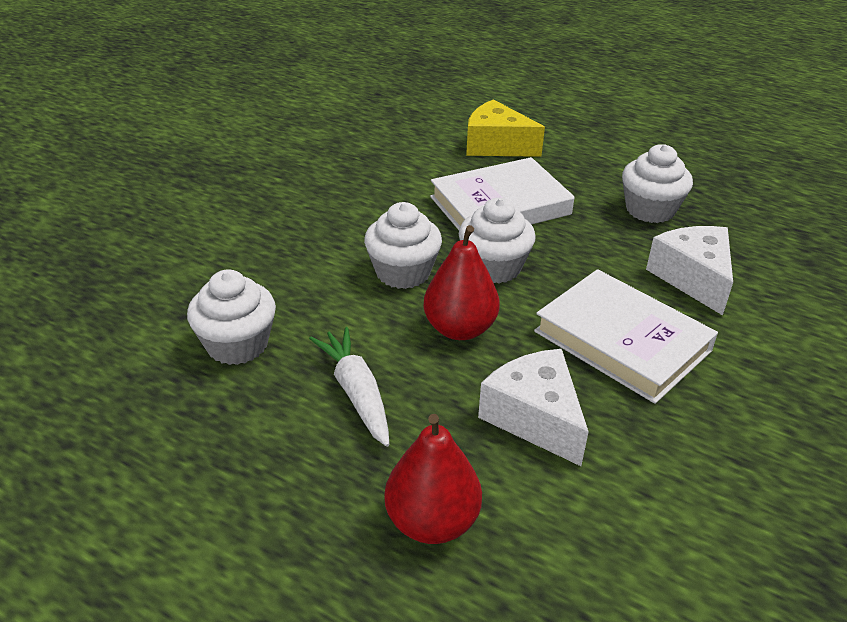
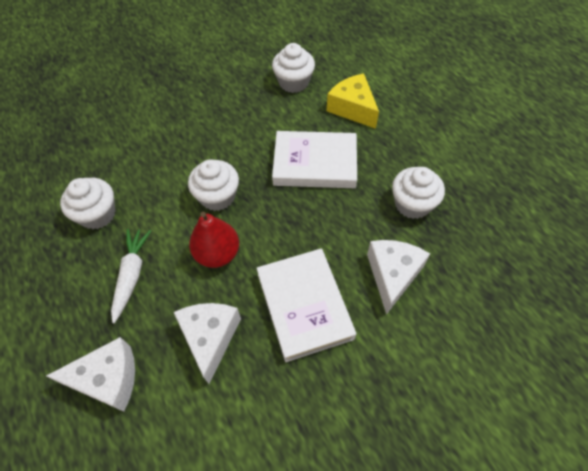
camera: 30 degrees right, 20 degrees up
red pear [384,414,482,544] -> white cheese [46,337,135,412]
white cupcake [459,198,536,284] -> white cupcake moved to [272,43,315,93]

